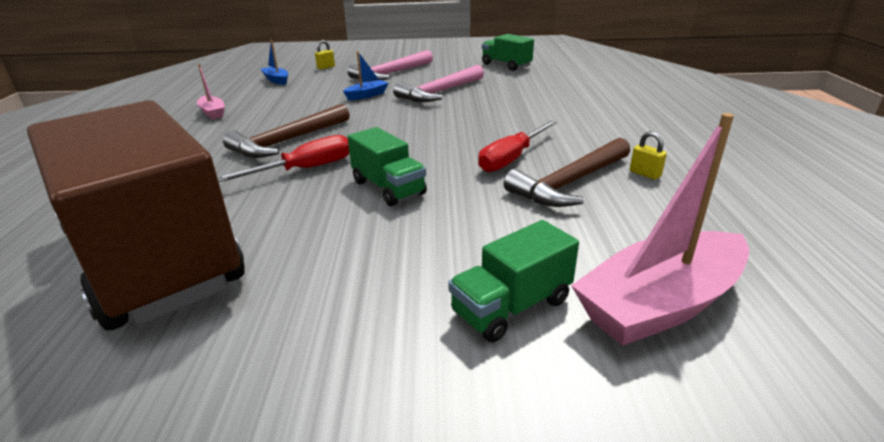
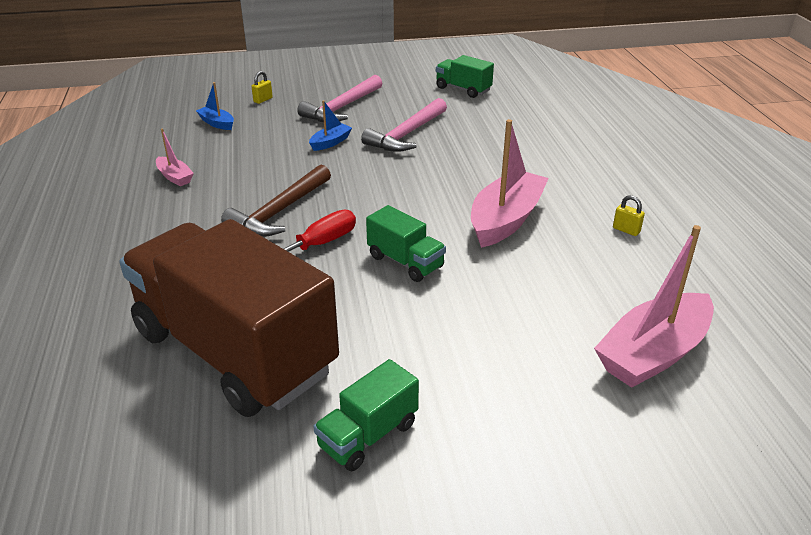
camera: 10 degrees left, 5 degrees up
green truck [448,220,579,342] -> green truck moved to [313,359,419,471]
red screwdriver [478,120,557,172] -> pink boat [471,119,549,248]
brown hammer [504,138,630,207] -> none

